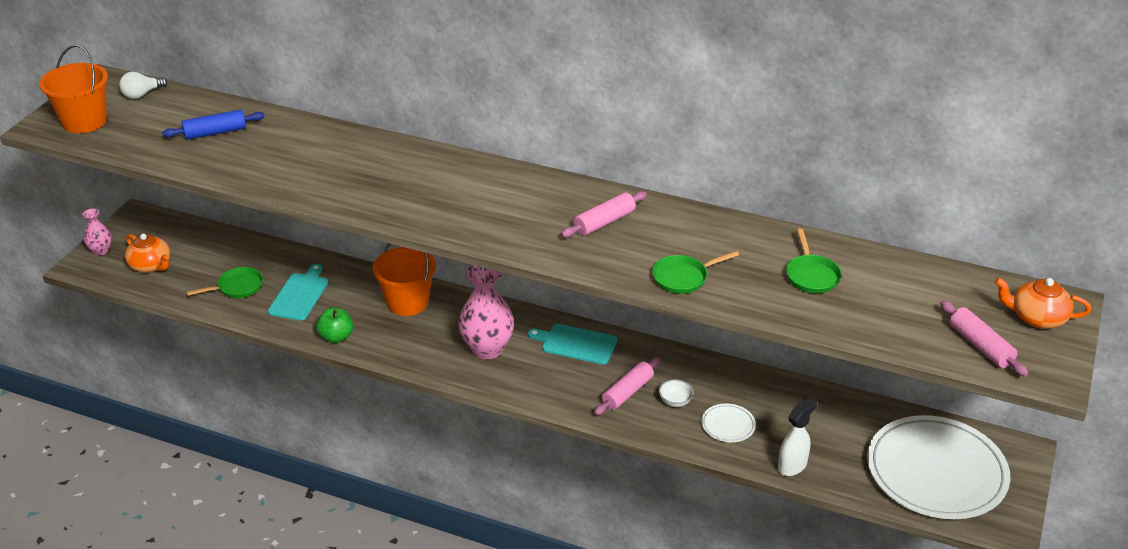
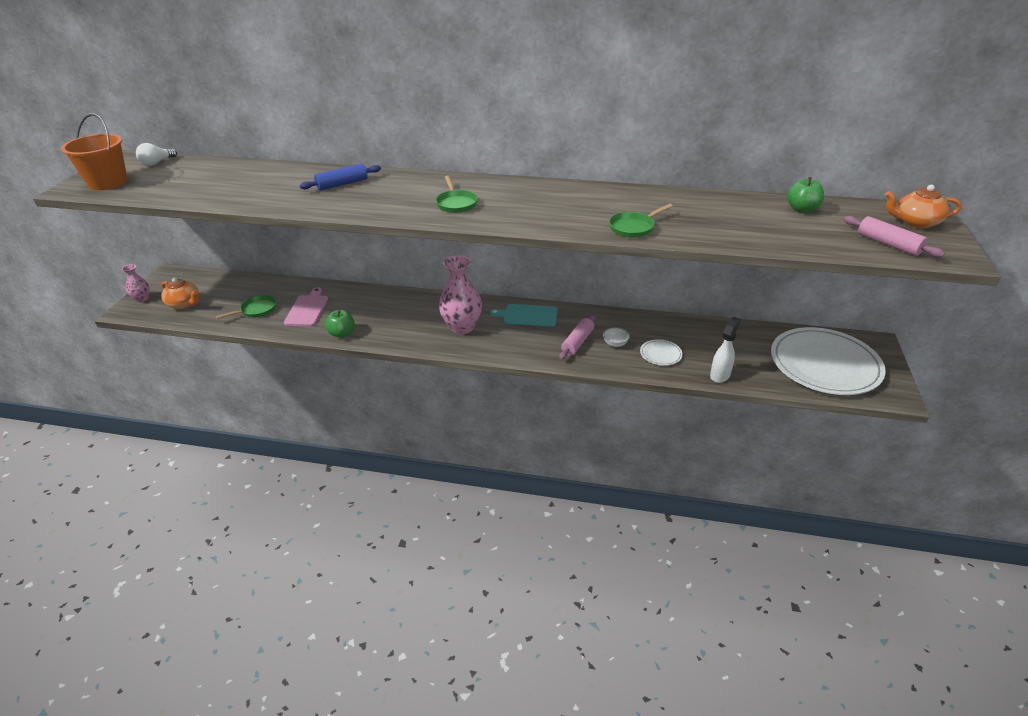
camera: 10 degrees left, 0 degrees up
blue rolling pin [162,110,264,140] -> blue rolling pin moved to [299,163,381,191]
turquoise cutting board [268,264,328,321] -> pink cutting board [284,287,328,326]
orange bucket [373,243,436,316] -> none
pink rolling pin [561,191,647,238] -> none
green pan [786,229,842,293] -> green pan moved to [436,175,478,213]
none -> green apple [787,177,824,213]

